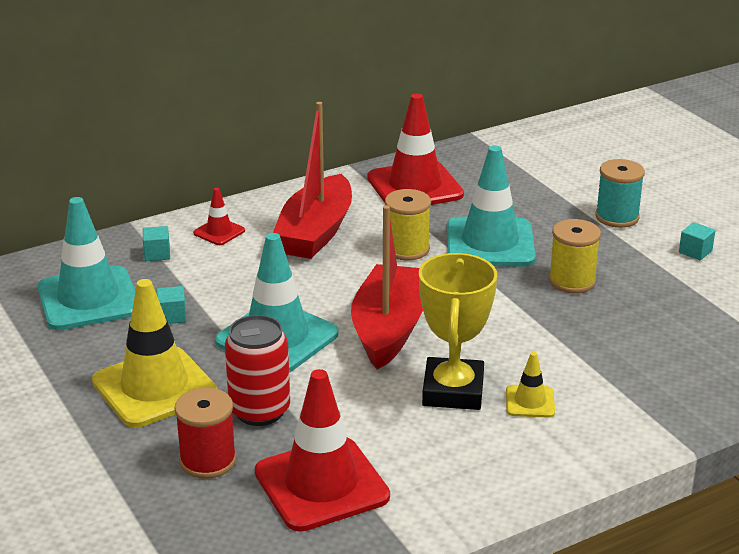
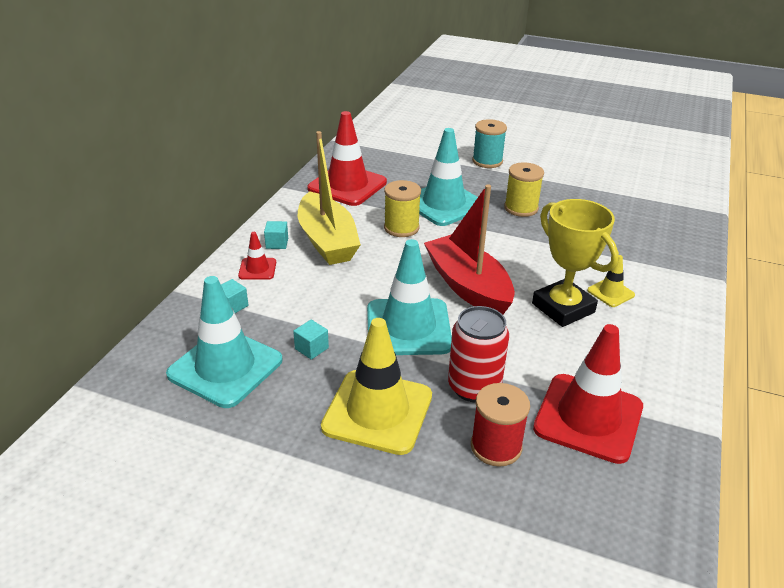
camera: 40 degrees left, 5 degrees up
red boat [273,102,352,259] -> yellow boat [298,131,361,265]
turquoise cube [679,222,715,260] -> turquoise cube moved to [264,221,288,249]

